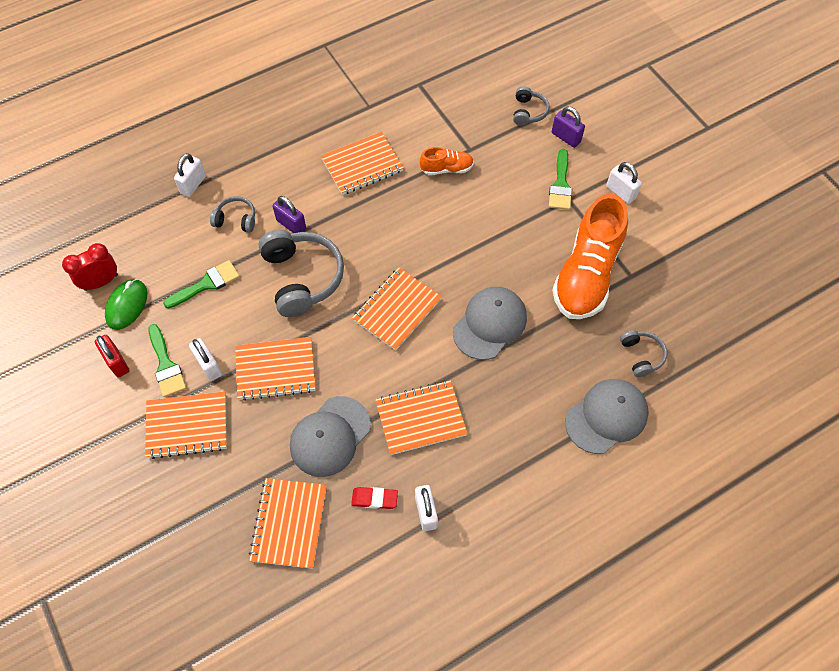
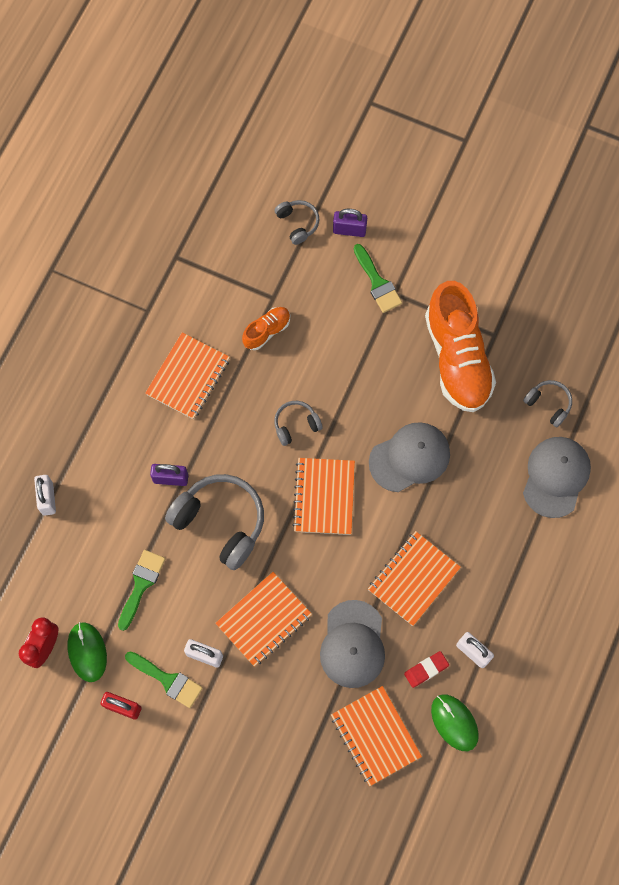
camera: 35 degrees left, 10 degrees up
orange notebook [145,391,227,459] -> none
grey headphones [210,196,255,233] -> grey headphones moved to [274,401,323,446]
grey cap [453,287,527,360] -> grey cap turned 60 degrees clockwise [369,422,450,492]
white padlock [606,162,642,204] -> none
none -> green mouse [431,695,479,751]

